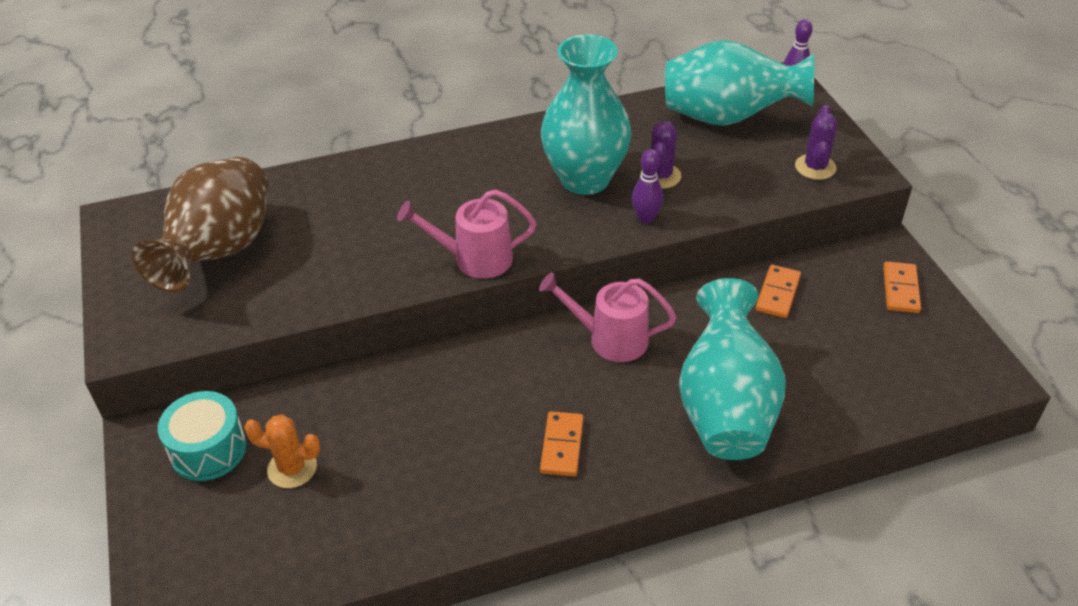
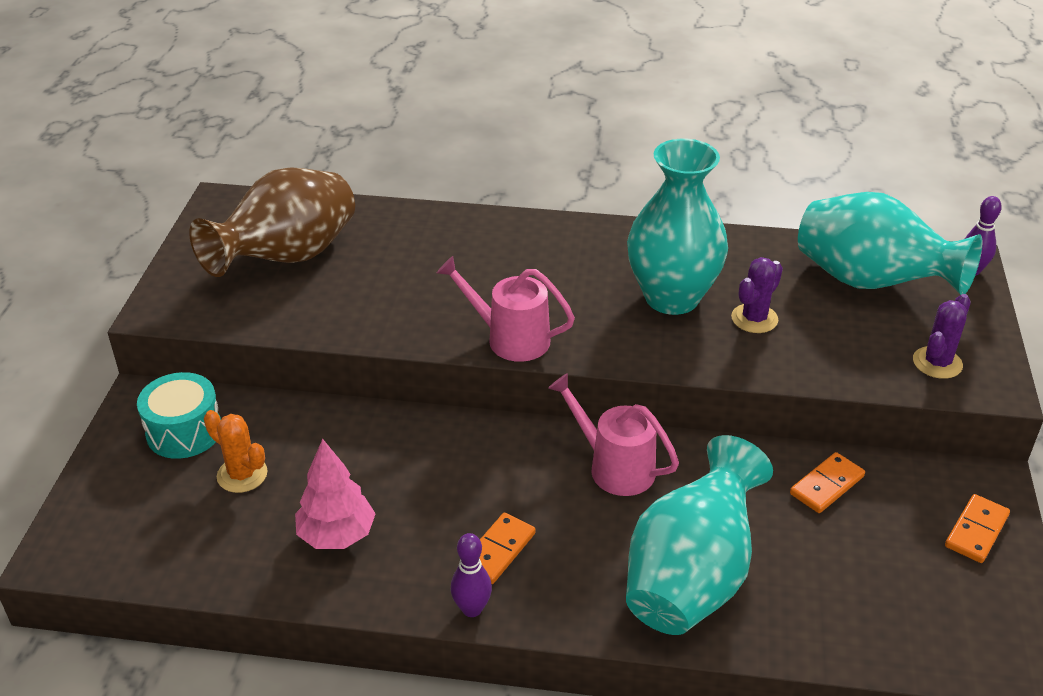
camera: 25 degrees right, 5 degrees down
purple bowling pin [632,149,663,223] -> purple bowling pin moved to [451,533,492,617]
none -> pink tree [295,439,376,549]

